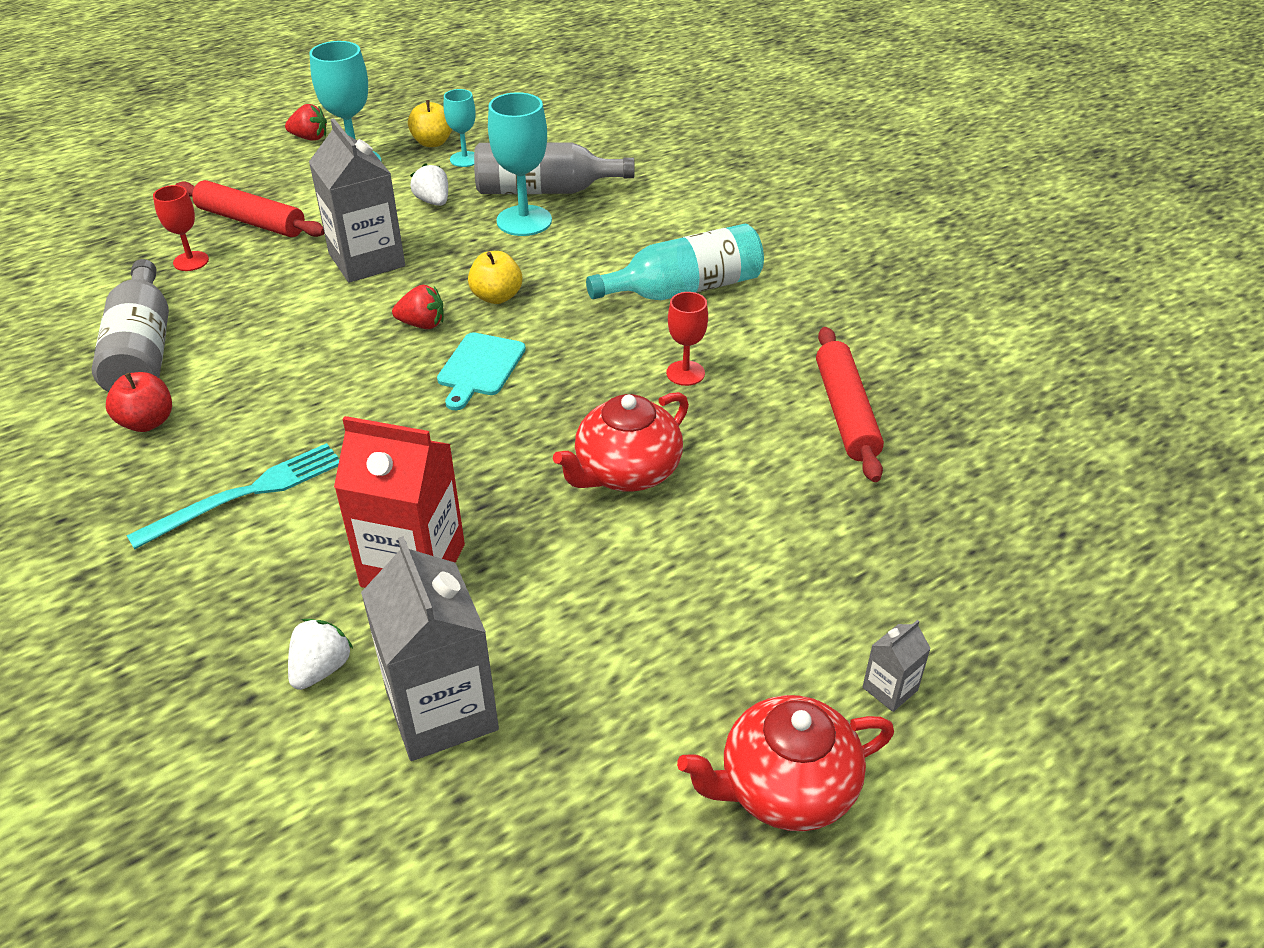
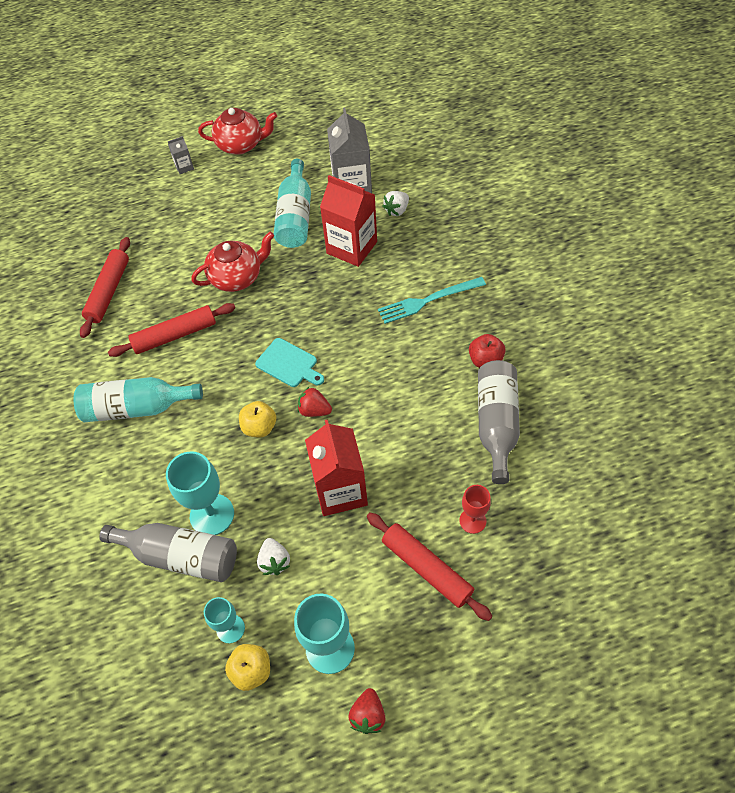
camera: 160 degrees left, 15 degrees up
red strawberry [285,104,327,141] -> red strawberry turned 105 degrees counterclockwise [348,688,386,734]
grey carton [309,118,405,283] -> red carton [305,419,368,516]
turquoise cutting board [437,332,526,410] -> turquoise cutting board turned 90 degrees clockwise [255,338,324,387]
red goblet [666,292,708,386] -> red rolling pin [108,303,235,357]
none -> turquoise bottle [274,159,311,248]

